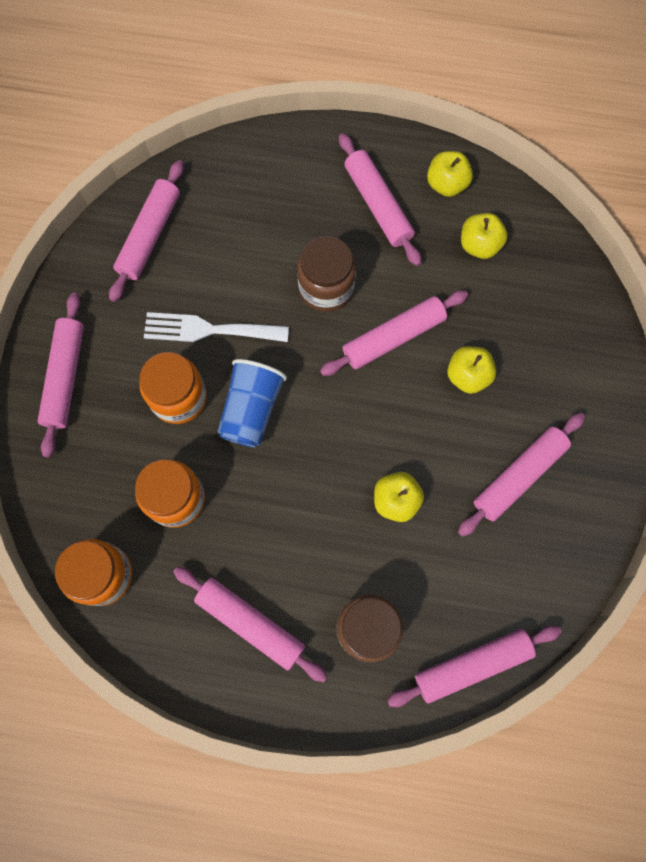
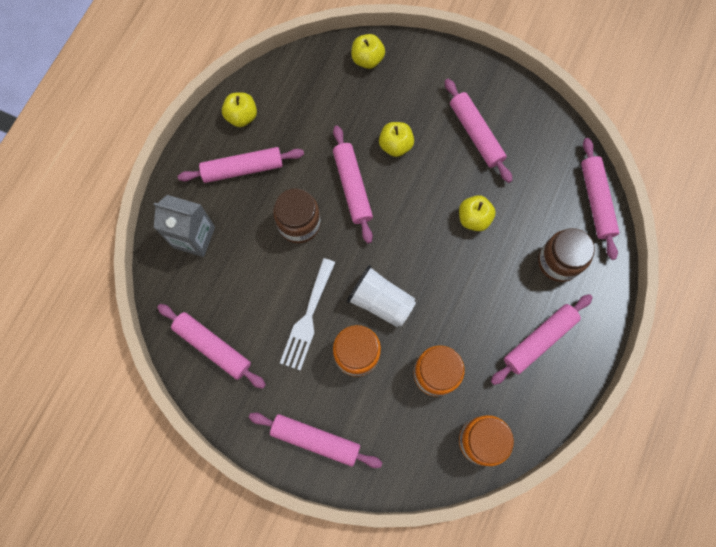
camera: 75 degrees left, 0 degrees up
blue cup [218,359,287,447] -> white cup [347,265,416,328]
yellow apple [461,213,508,259] -> yellow apple moved to [351,34,385,69]
none -> grey carton [154,195,215,257]

